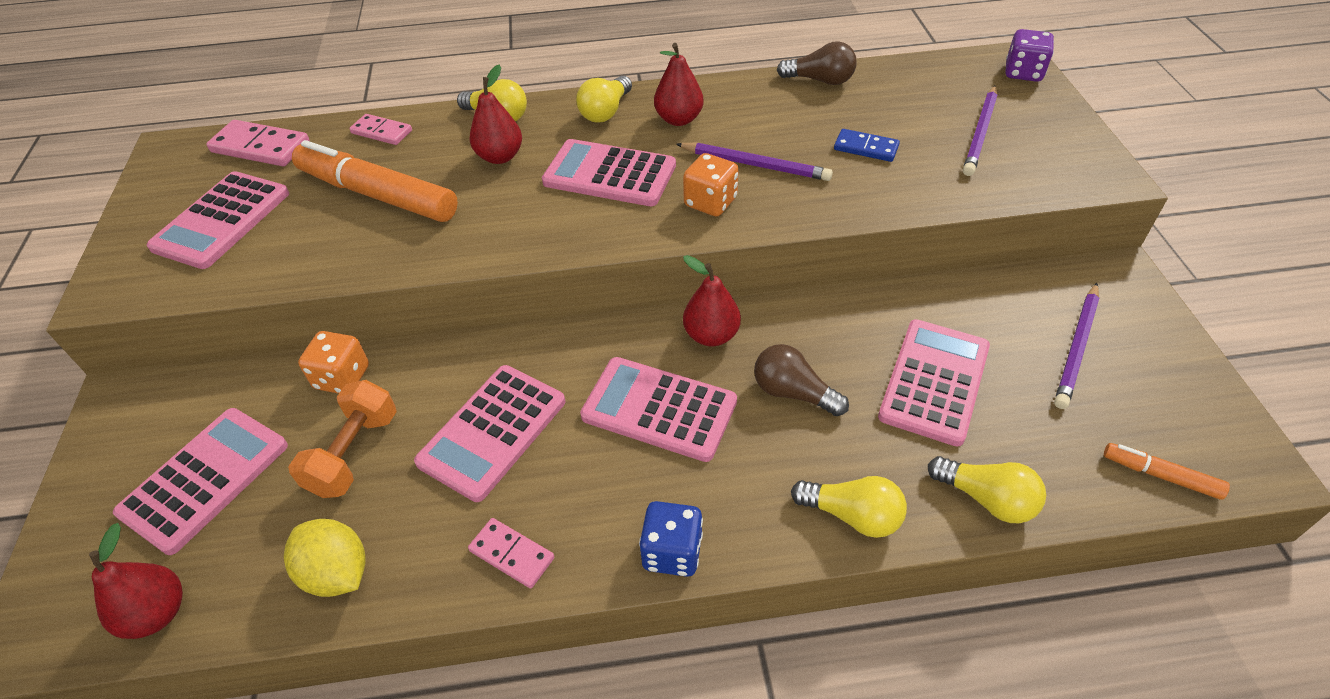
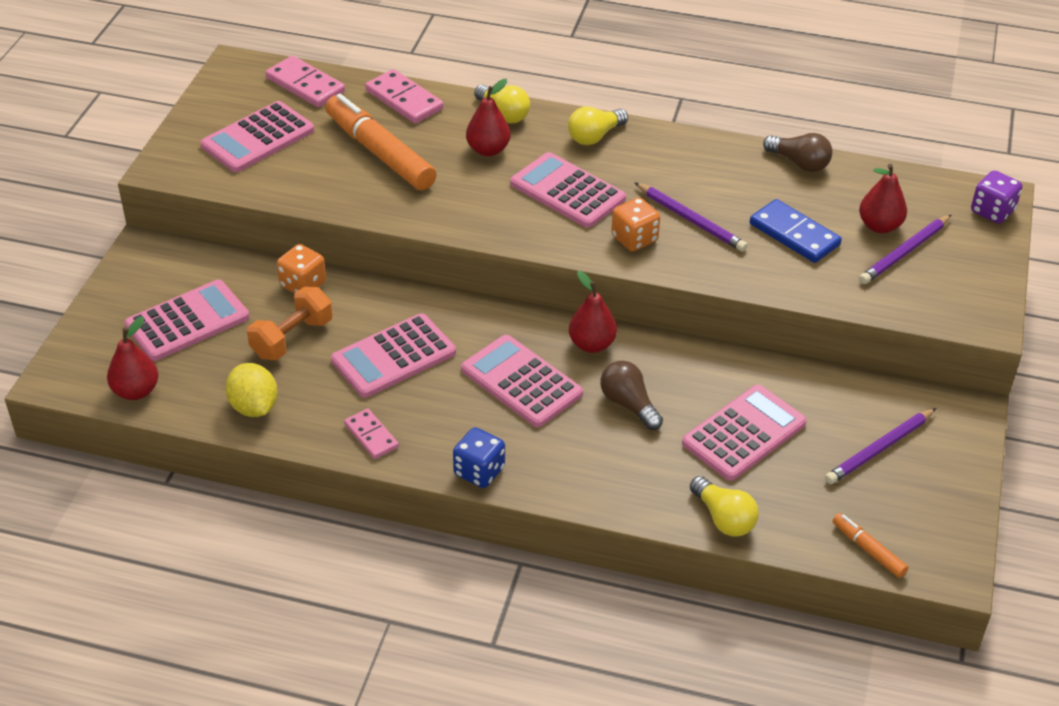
camera: 20 degrees right, 5 degrees down
pink domino [349,114,412,145] -> pink domino [365,69,444,123], size x1.57
red pear [654,43,704,126] -> red pear moved to [859,164,907,233]
yellow light bulb [791,476,907,538] -> none
blue domino [834,129,900,162] -> blue domino [750,199,842,263], size x1.57

